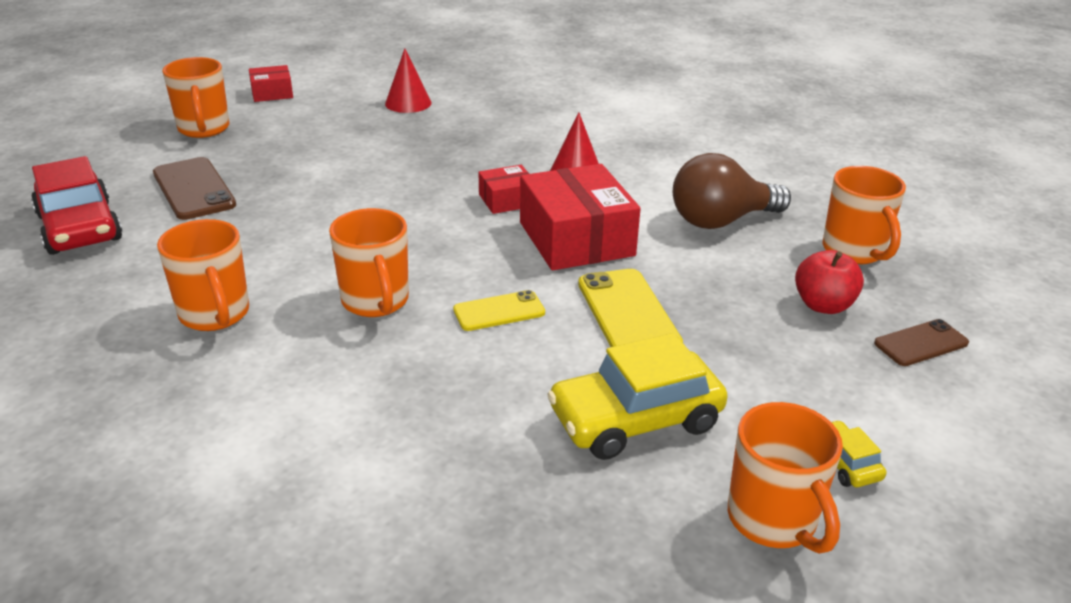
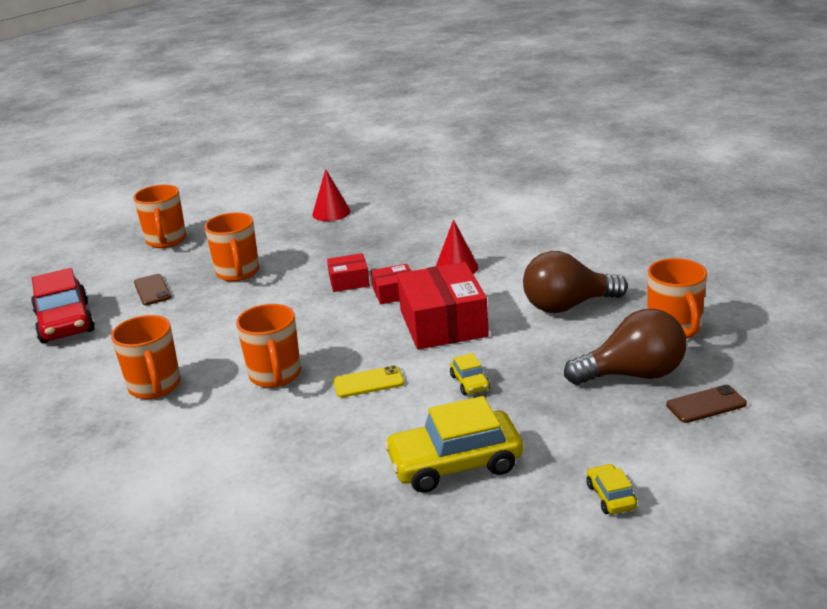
camera: 10 degrees right, 5 degrees down
brown phone [153,157,236,220] -> brown phone [134,274,171,305], size x0.63
red box [249,65,293,102] -> red box moved to [327,253,370,292]
yellow phone [578,269,683,347] -> yellow car [450,353,490,395]
orange mug [728,402,843,554] -> orange mug moved to [205,212,259,282]
red apple [795,250,864,314] -> brown light bulb [564,309,686,385]

